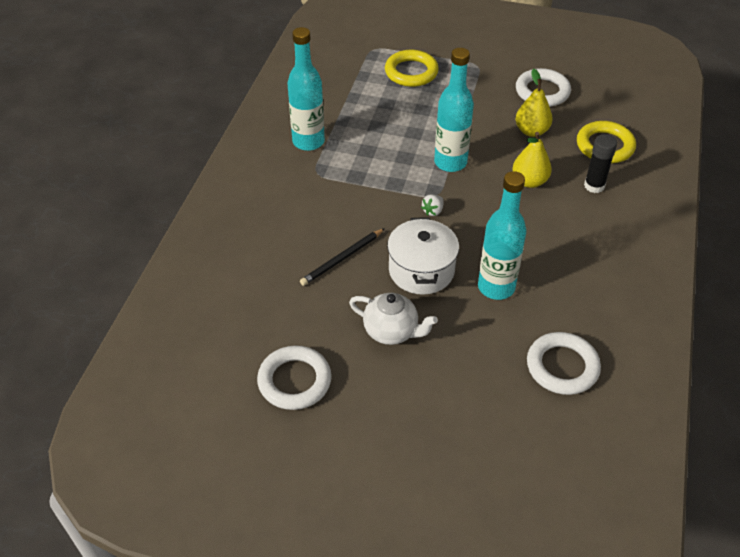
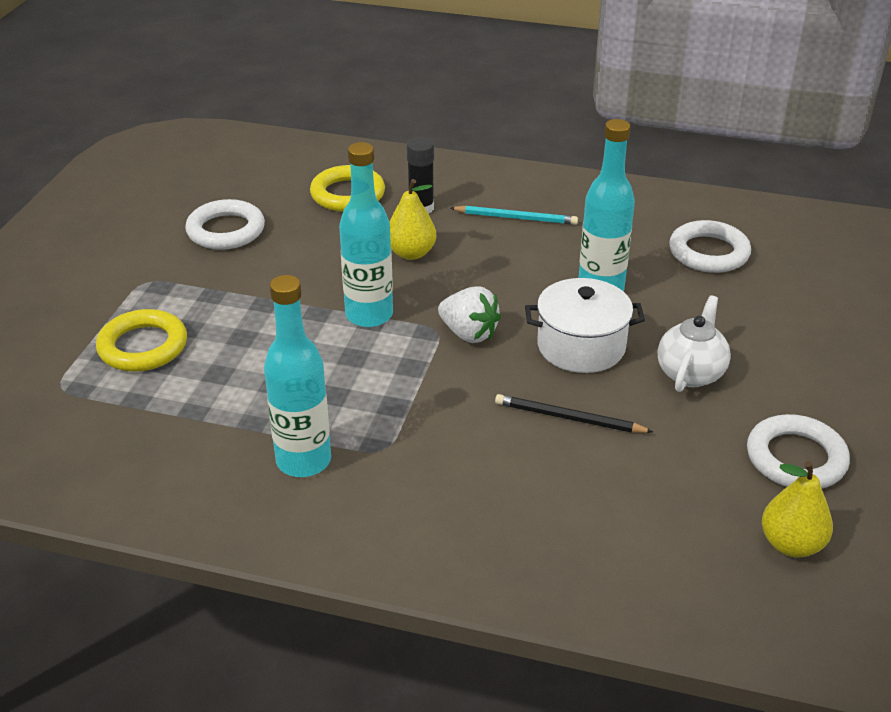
camera: 90 degrees left, 10 degrees down
black pencil [300,228,385,286] -> black pencil turned 150 degrees clockwise [495,394,653,433]
white strawberry [421,195,444,216] -> white strawberry [438,286,501,343], size x1.81
yellow pear [516,69,553,137] -> yellow pear moved to [762,461,833,557]
none -> turquoise pencil [450,205,578,225]

